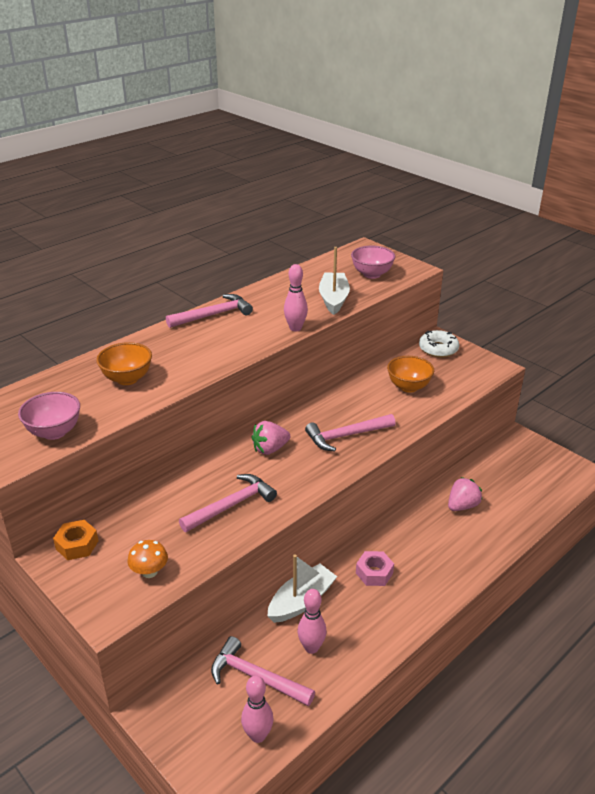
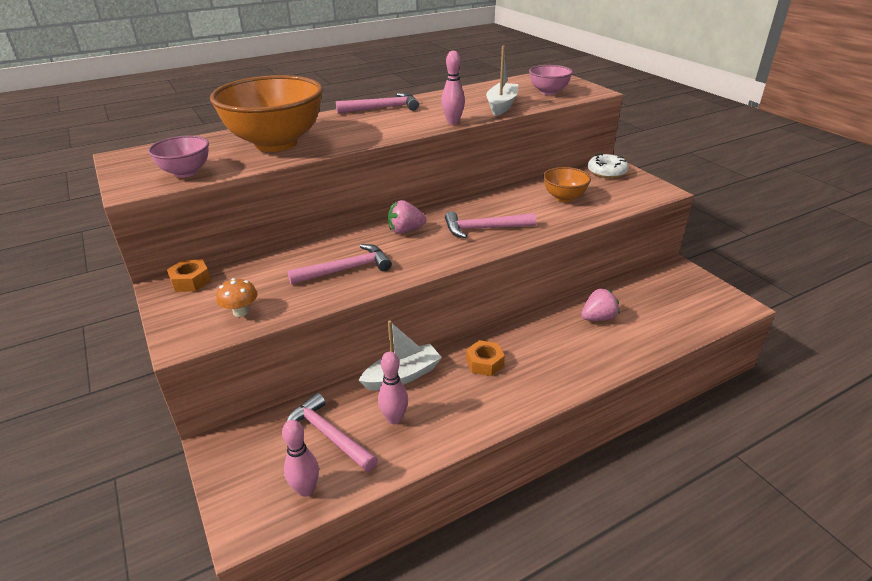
camera: 15 degrees right, 0 degrees up
orange bowl [96,342,152,385] -> orange bowl [210,75,323,152], size x2.05
pink nut [356,551,394,586] -> orange nut [466,340,505,376]

